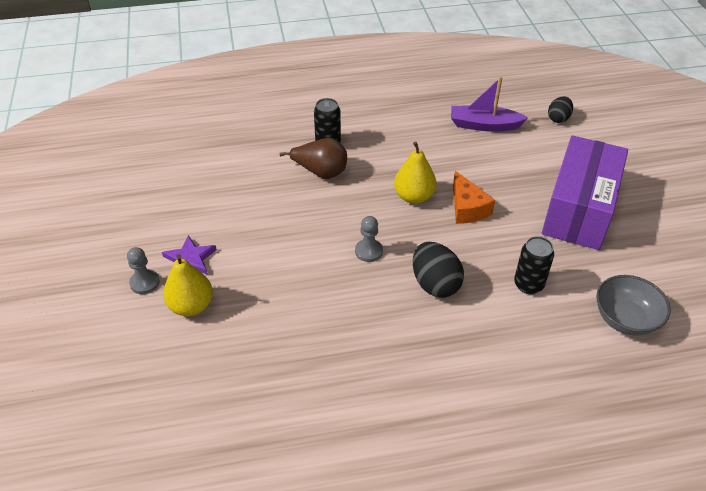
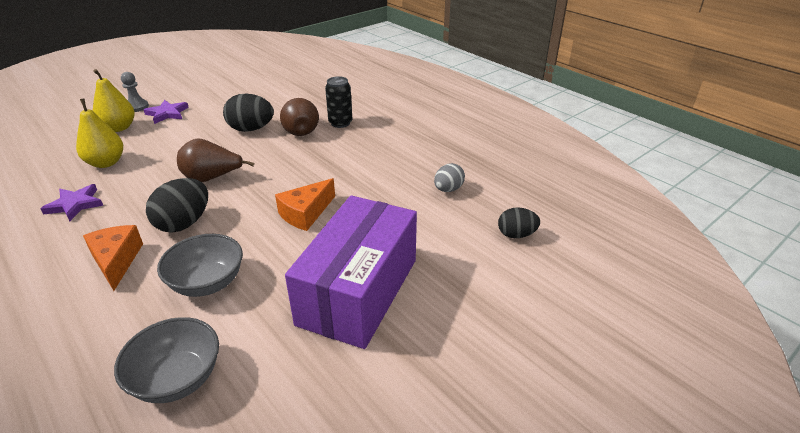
camera: 60 degrees right, 10 degrees down
grey pawn [355,216,383,262] -> brown pear [177,138,255,182]
yellow pear [394,142,436,204] -> yellow pear moved to [76,98,123,168]
purple boat [451,77,528,132] -> grey egg [434,163,465,192]
black can [514,236,554,294] -> grey bowl [157,234,243,297]
purple box [542,135,628,250] -> purple box turned 60 degrees counterclockwise [285,195,417,349]
none -> purple star [41,184,103,221]
none -> orange cheese [83,225,143,291]
none -> black egg [223,94,274,132]

